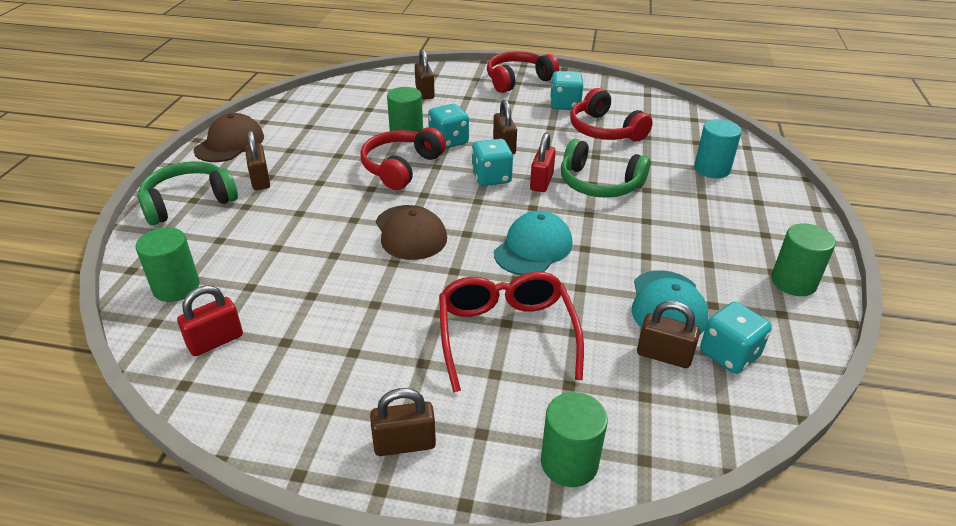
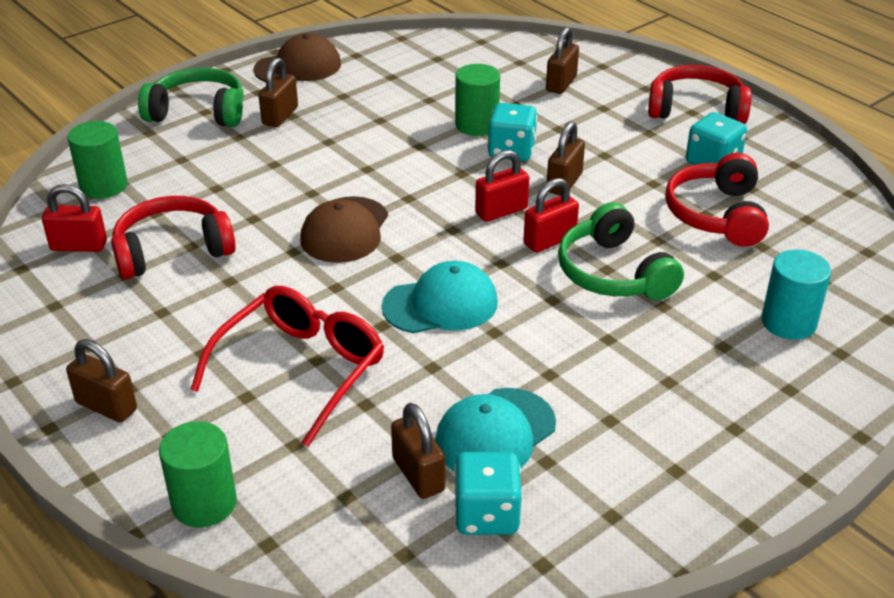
camera: 40 degrees right, 0 degrees up
red headphones [360,127,446,190] -> red headphones moved to [111,196,236,279]
turquoise dice [472,139,513,186] -> red padlock [475,150,529,222]
green cylinder [771,223,836,296] -> none

